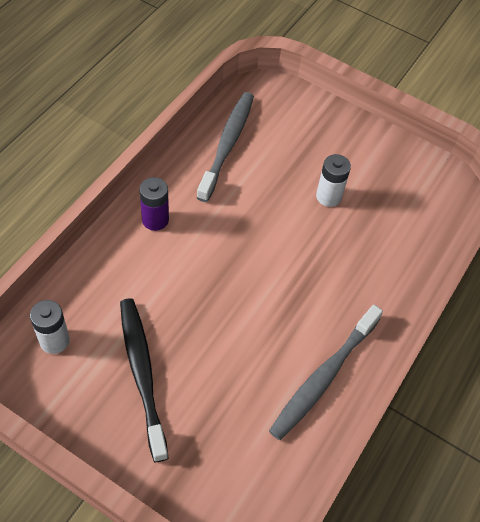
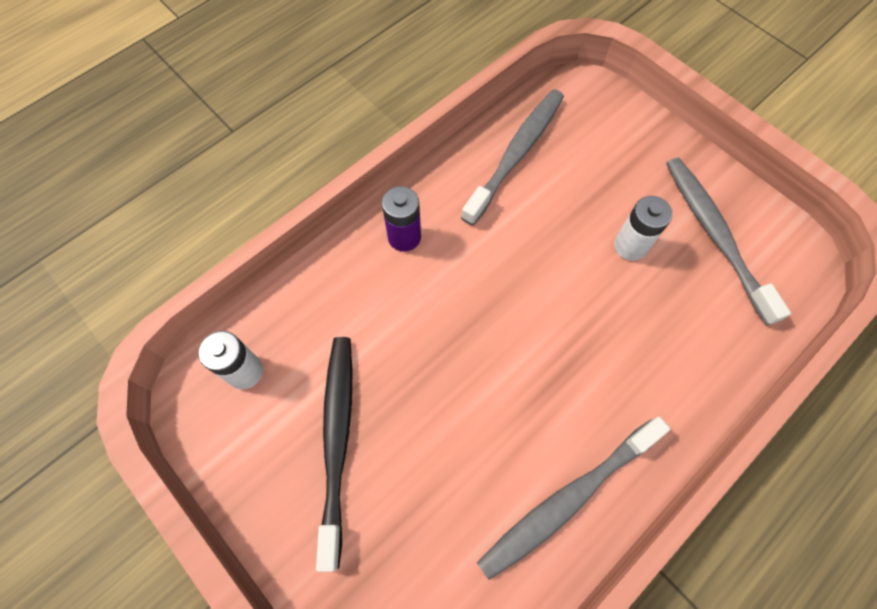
camera: 20 degrees right, 10 degrees up
none -> grey toothbrush [666,158,791,326]

